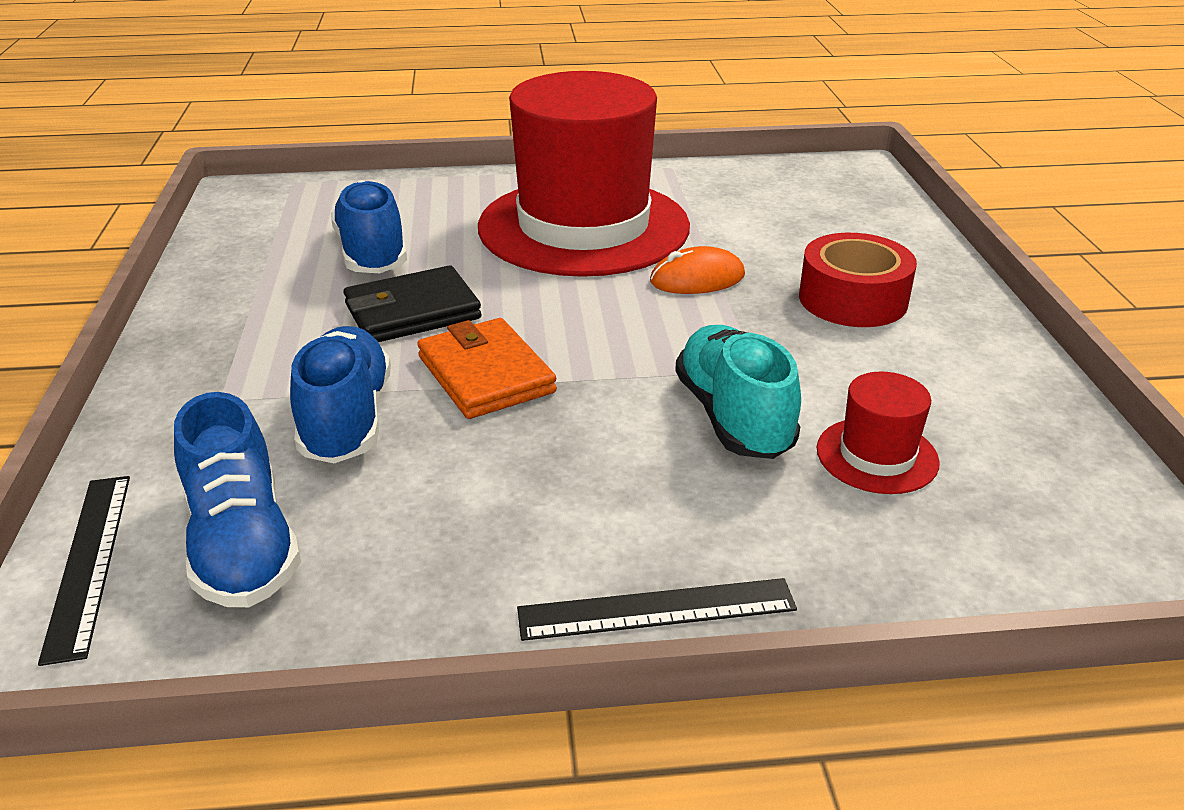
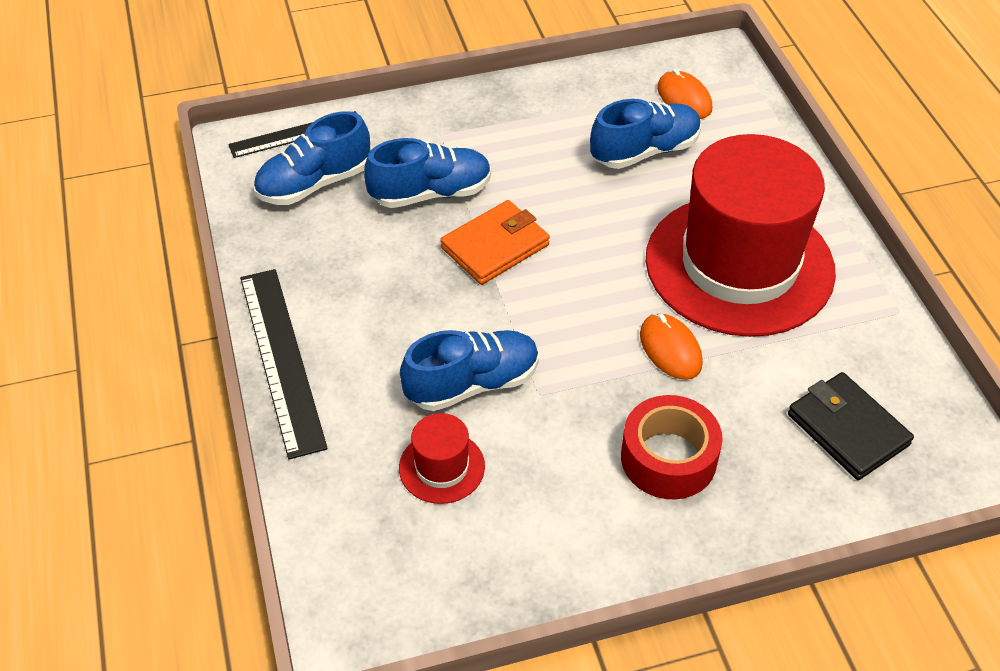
camera: 80 degrees right, 15 degrees up
black wallet [344,266,481,342] -> black wallet moved to [788,372,914,480]
black ruler [517,578,797,641] -> black ruler [240,269,328,460], size x1.55
turquoise shoe [675,325,801,459] -> blue shoe [400,330,539,411]
none -> orange mouse [657,68,712,119]

